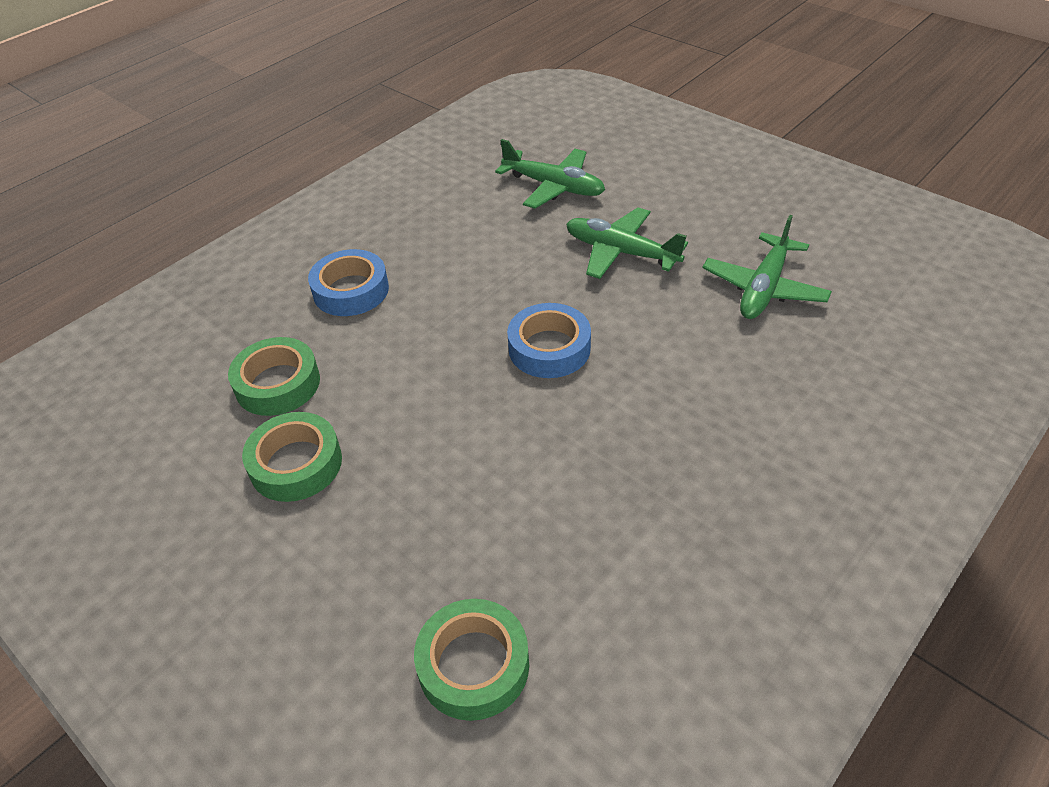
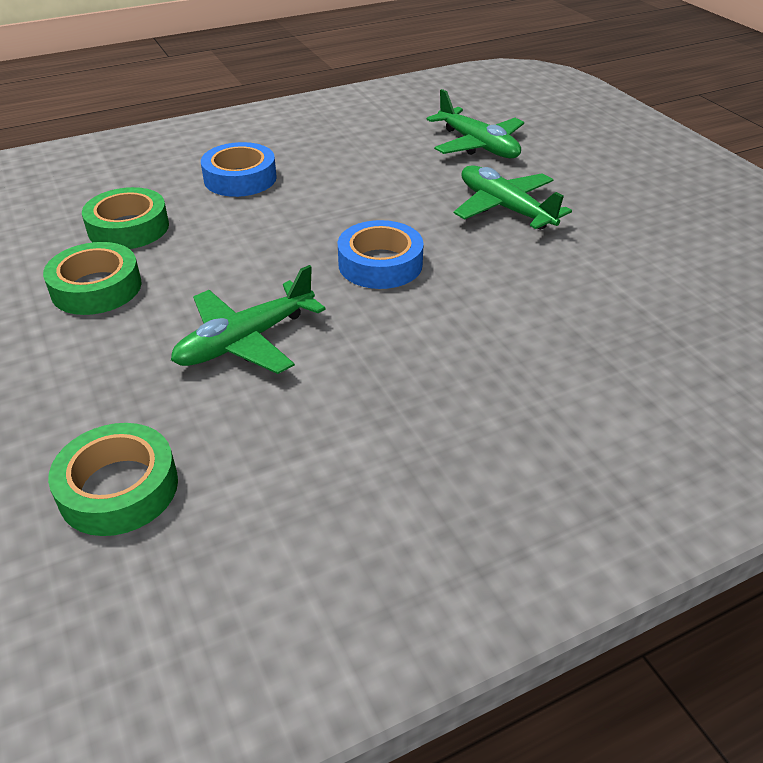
camera: 20 degrees right, 5 degrees down
green plane [702,215,832,319] -> green plane moved to [171,265,326,374]

